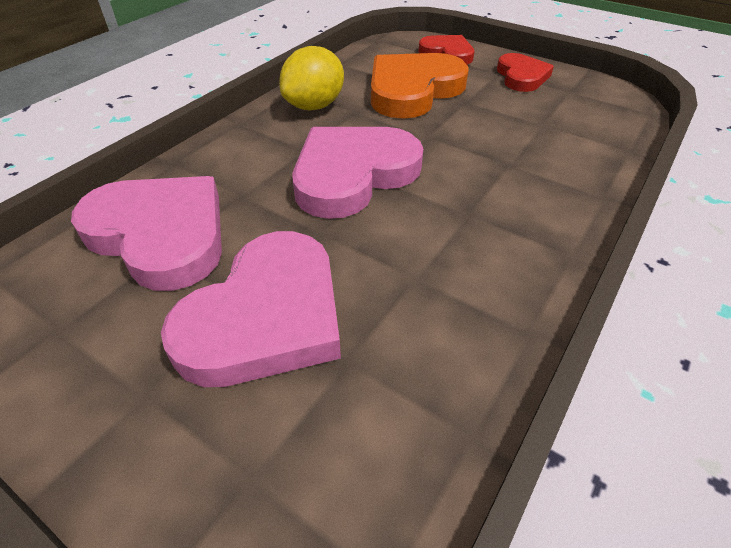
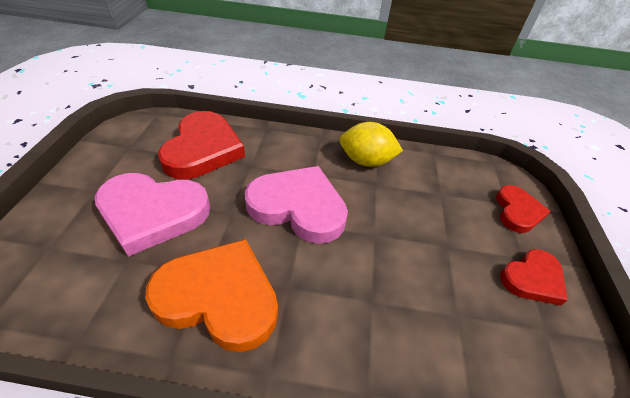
camera: 60 degrees right, 0 degrees up
pink heart [71,176,222,291] -> red heart [158,111,245,179]
orange heart [371,53,469,119] -> orange heart moved to [145,239,278,352]

